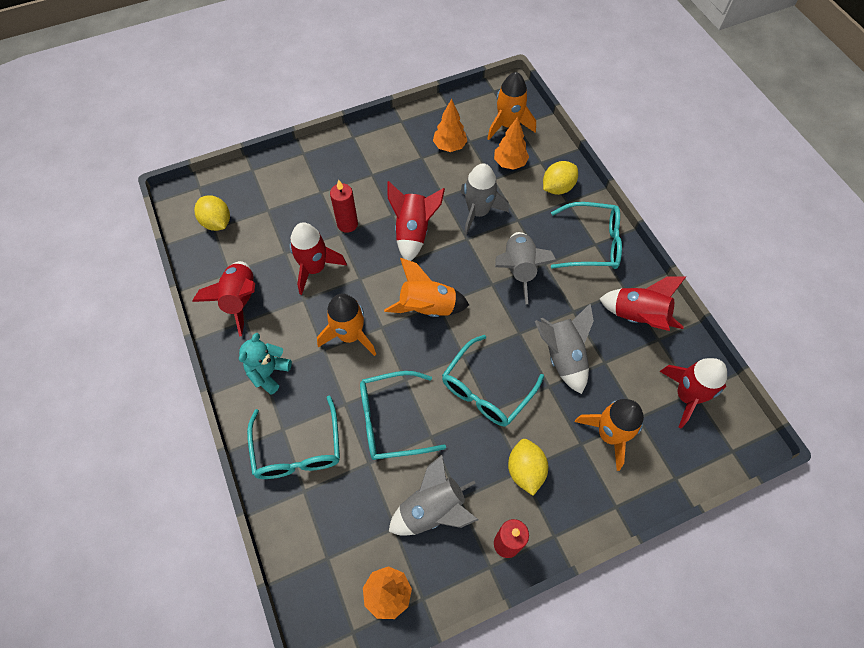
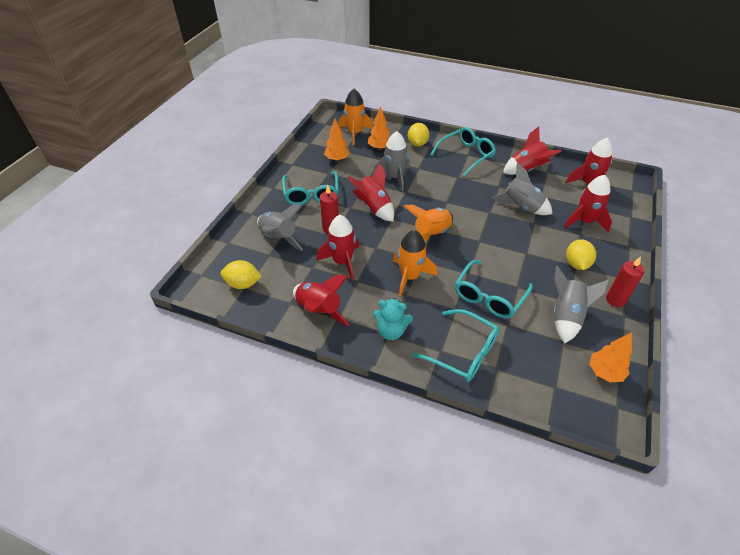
camera: 45 degrees left, 15 degrees down
turquoise teddy bear [239,333,292,395] -> turquoise teddy bear turned 60 degrees counterclockwise [373,298,413,340]
turquoise glasses [442,335,544,426] -> turquoise glasses moved to [282,172,339,205]
grey rocket [495,232,557,304] -> grey rocket moved to [257,204,303,251]
yellow lemon [508,439,548,496] -> yellow lemon turned 60 degrees clockwise [566,239,596,270]
orange rocket [575,399,644,471] -> red rocket [564,175,612,233]

